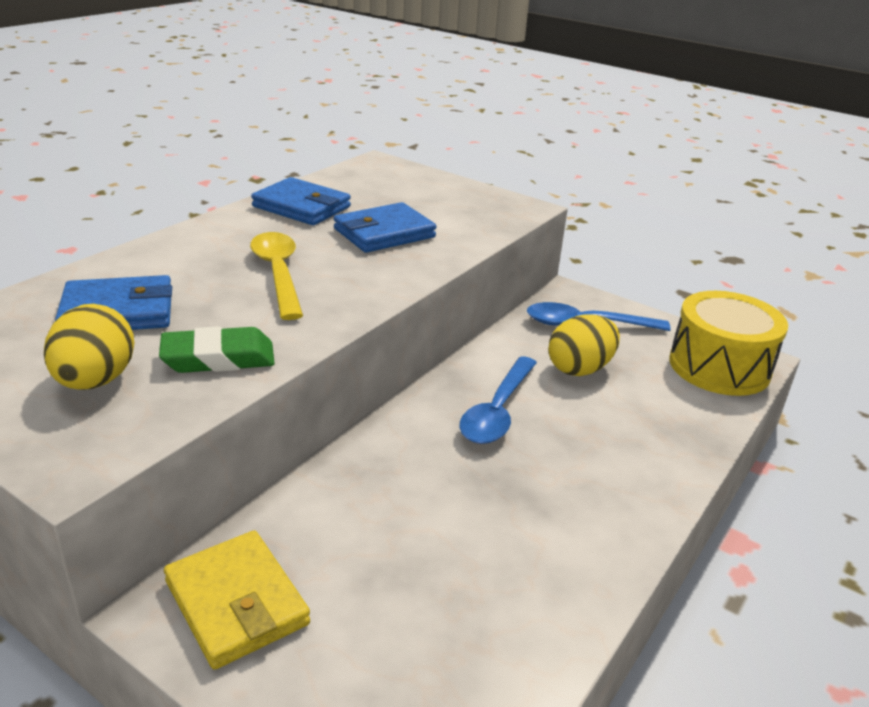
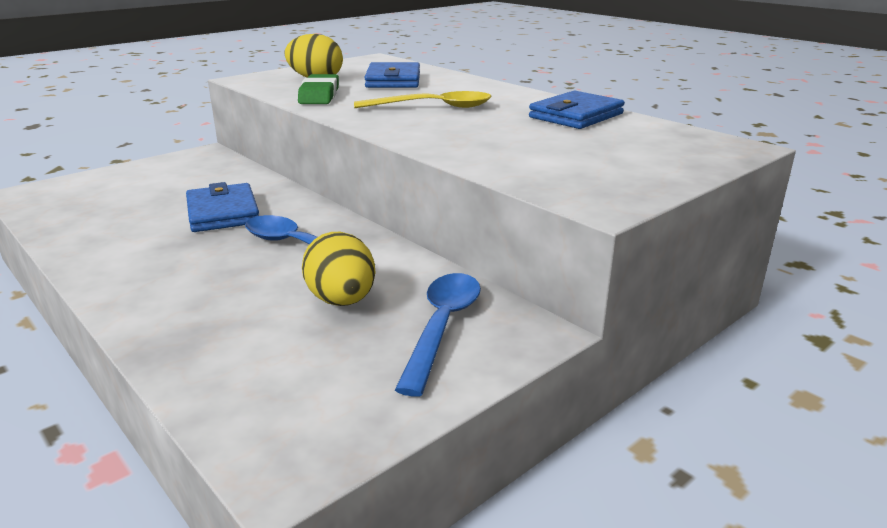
camera: 105 degrees right, 5 degrees down
yellow wallet [164,530,310,670] -> none
blue wallet [334,202,436,253] -> blue wallet moved to [186,182,259,232]
yellow drum [669,291,788,396] -> none

